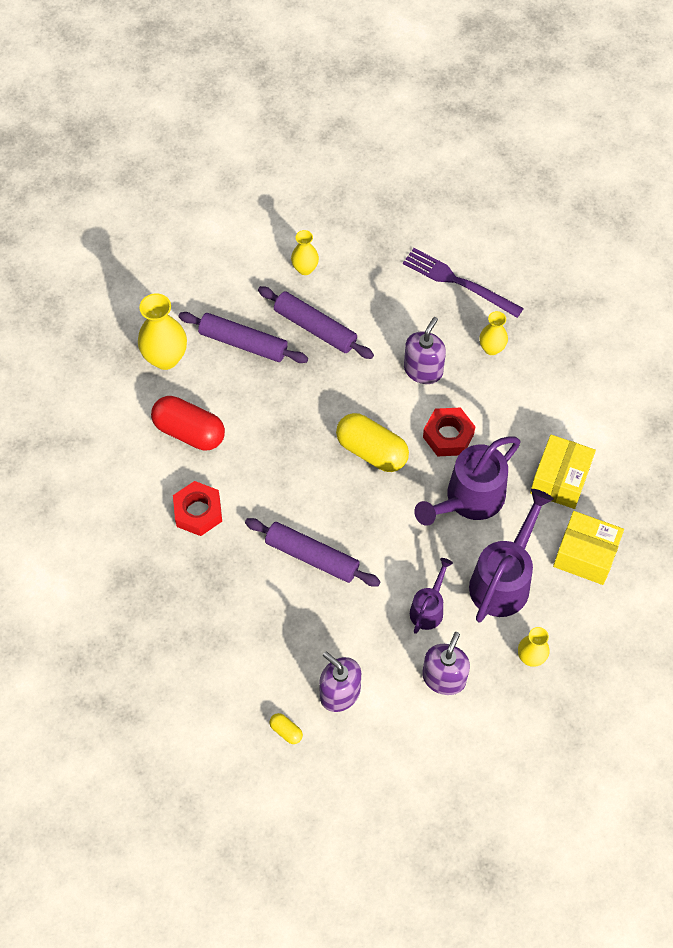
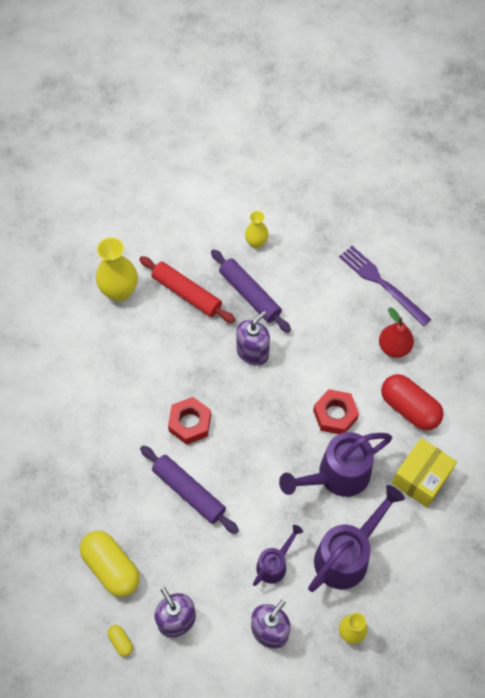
camera: 15 degrees right, 0 degrees up
red capsule [151,396,225,451] -> red capsule moved to [381,374,444,430]
red nut [173,481,222,536] -> red nut moved to [168,397,211,445]
purple rolling pin [178,312,308,363] -> red rolling pin [139,256,235,323]
yellow capsule [336,413,409,472] -> yellow capsule moved to [80,531,140,597]
purple soap dispenser [404,317,446,384] -> purple soap dispenser moved to [236,311,270,366]
yellow vase [479,311,508,355] -> red pear [379,307,414,358]
yellow box [553,511,624,585] -> none

